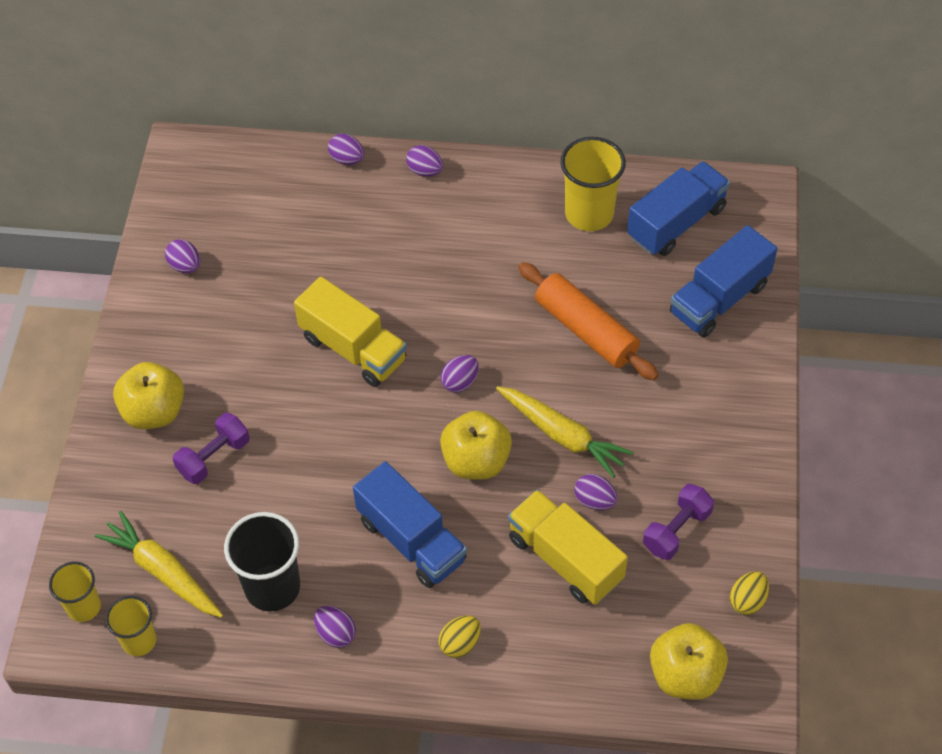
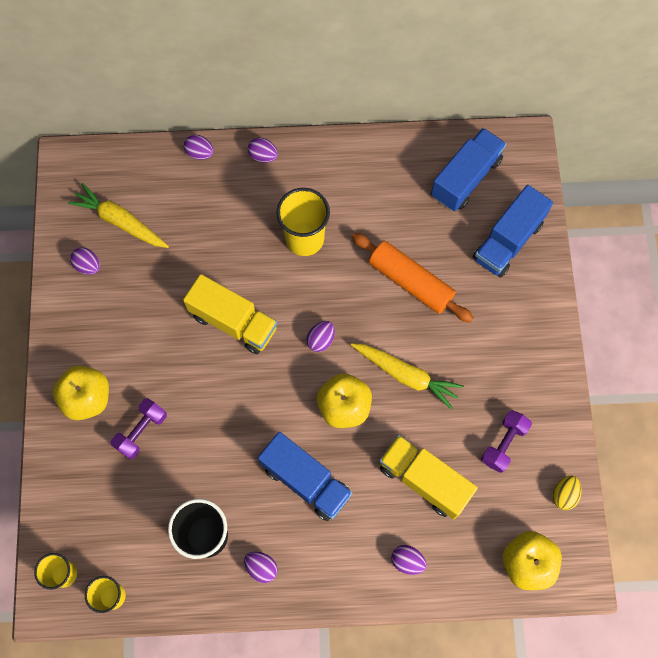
camera: 10 degrees left, 15 degrees up
yellow carrot [95,511,223,618] -> yellow carrot moved to [68,183,169,248]
yellow egg [439,615,481,658] -> none
yellow cup [560,137,626,231] -> yellow cup moved to [276,188,330,256]
purple egg [574,474,617,510] -> purple egg moved to [391,545,427,575]

